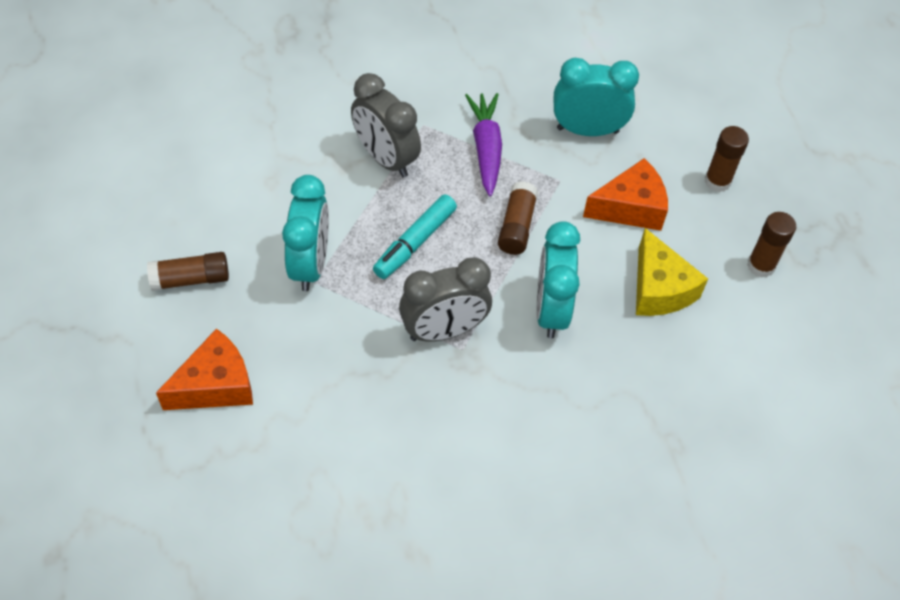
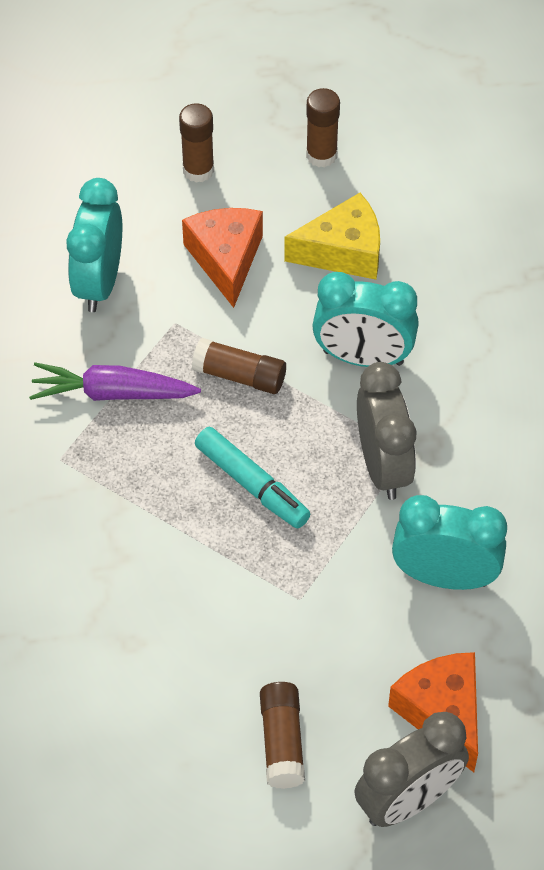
camera: 80 degrees left, 0 degrees up
turquoise clock [282,175,329,291] -> turquoise clock moved to [392,495,507,590]
grey clock [351,73,421,178] -> grey clock moved to [354,712,469,827]

